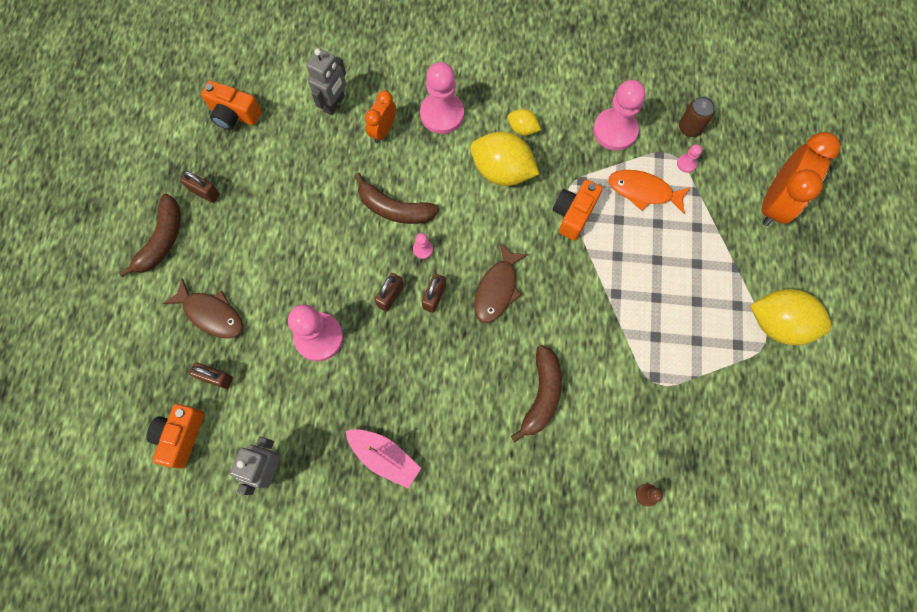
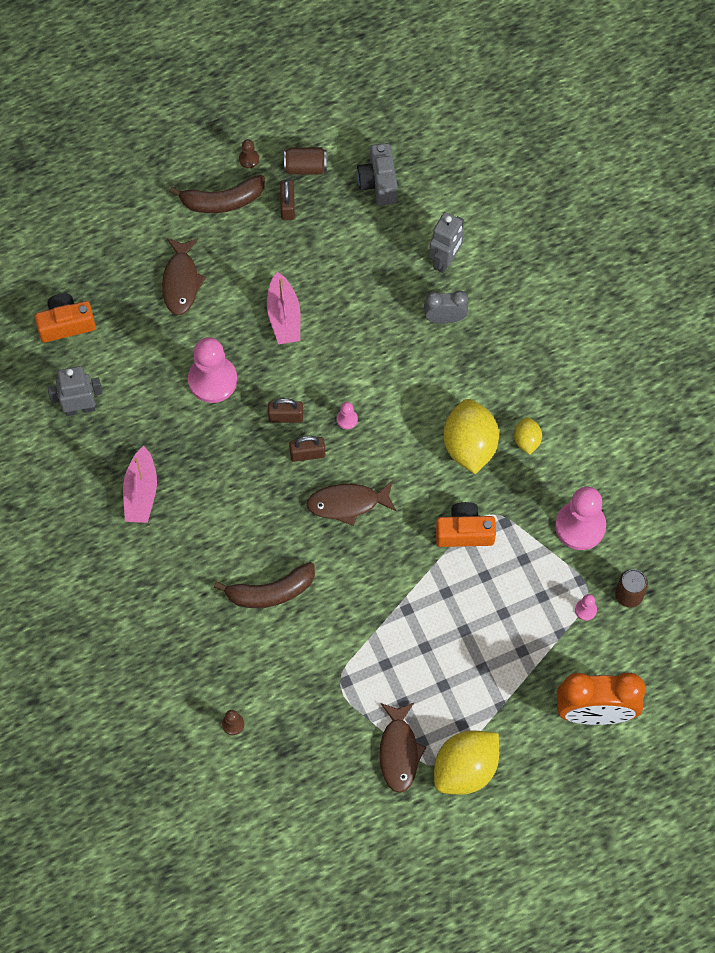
camera: 60 degrees right, 5 degrees down
brown padlock [189,362,233,389] -> none
orange camera [201,81,261,130] -> grey camera [357,143,398,206]
grey robot [306,48,346,115] -> grey robot turned 60 degrees counterclockwise [429,212,464,273]
brown banana [354,173,439,224] -> none
orange clock [365,90,396,143] -> grey clock [424,290,468,324]
pink pawn [420,62,464,134] -> none
orange fish [609,170,691,214] -> none
yellow lemon [750,289,832,345] -> yellow lemon turned 60 degrees clockwise [434,730,499,795]
none -> brown pawn [239,139,259,168]
none -> pink boat [267,272,300,344]
none -> brown can [284,147,327,175]
none -> brown fish [379,703,426,793]

